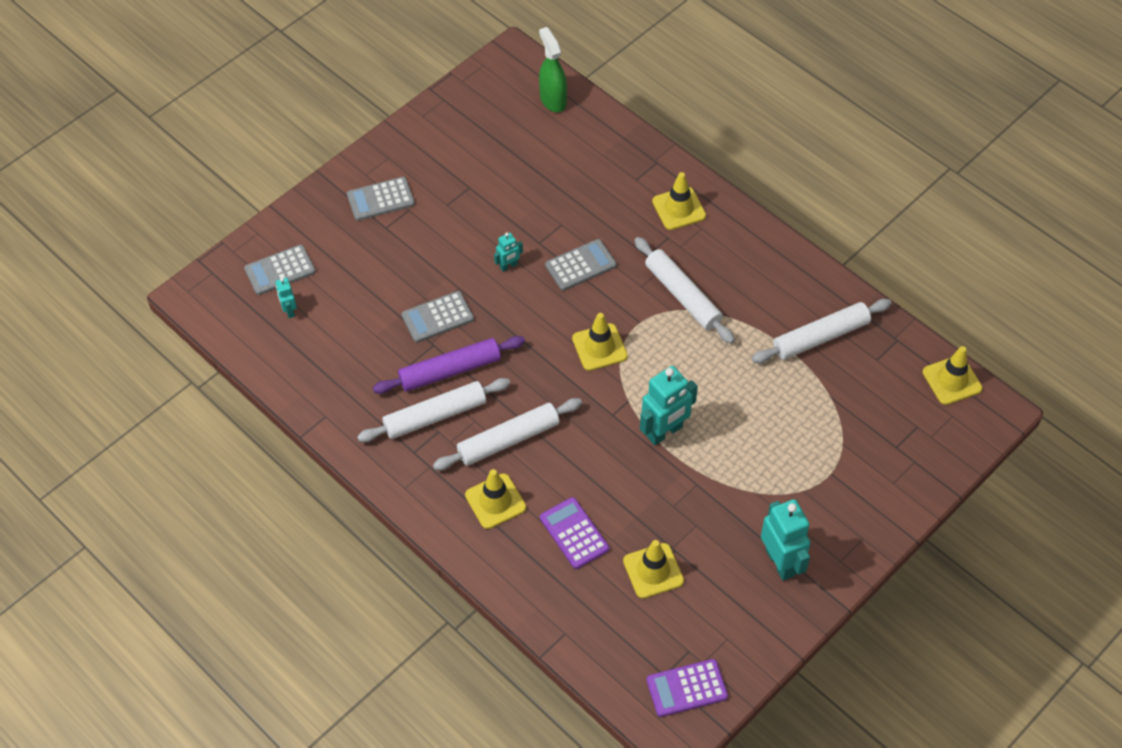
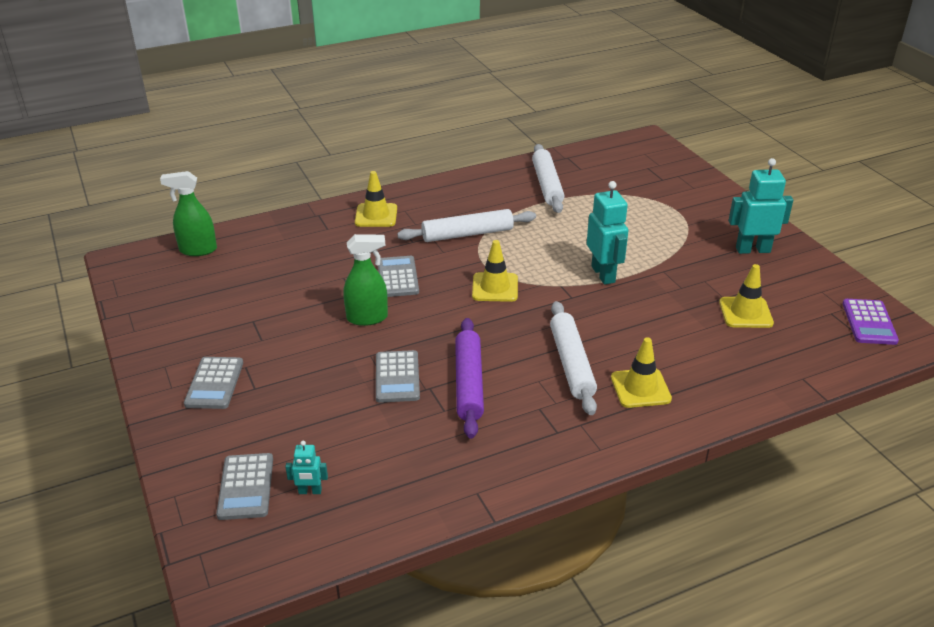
camera: 70 degrees left, 20 degrees down
white rolling pin [357,378,510,442] -> none
turquoise robot [494,232,523,272] -> green spray bottle [343,234,388,326]
purple calculator [540,497,609,569] -> none
yellow traffic cone [923,346,982,405] -> none

